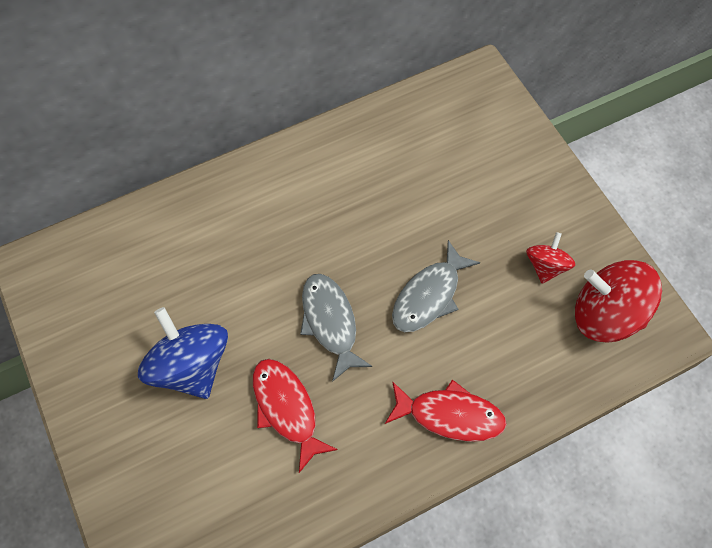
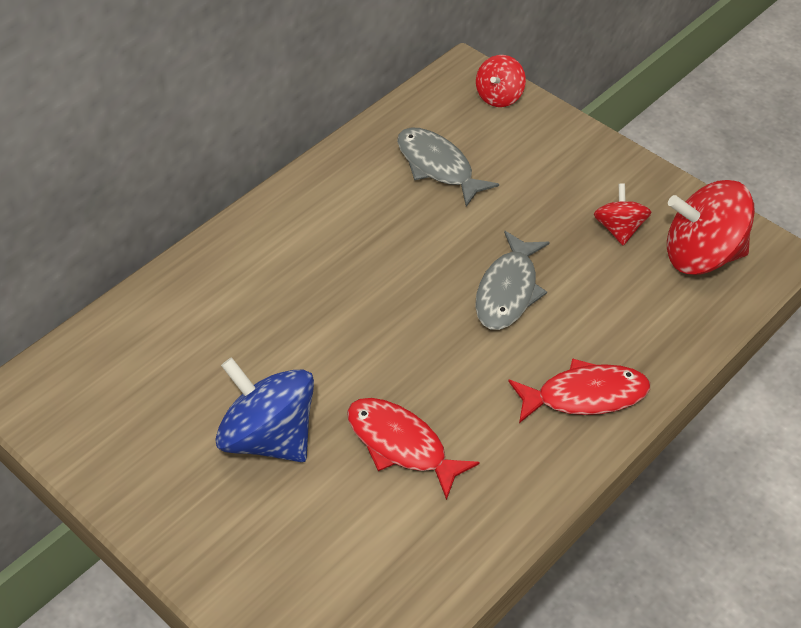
camera: 20 degrees left, 15 degrees down
grey fish [300,274,372,382] -> grey fish moved to [397,127,499,207]
none -> red spinning top [476,55,526,107]

